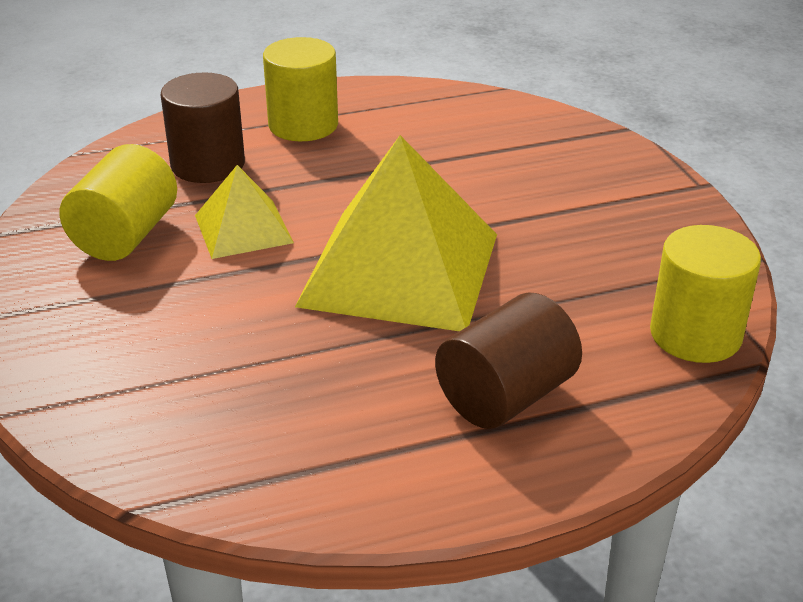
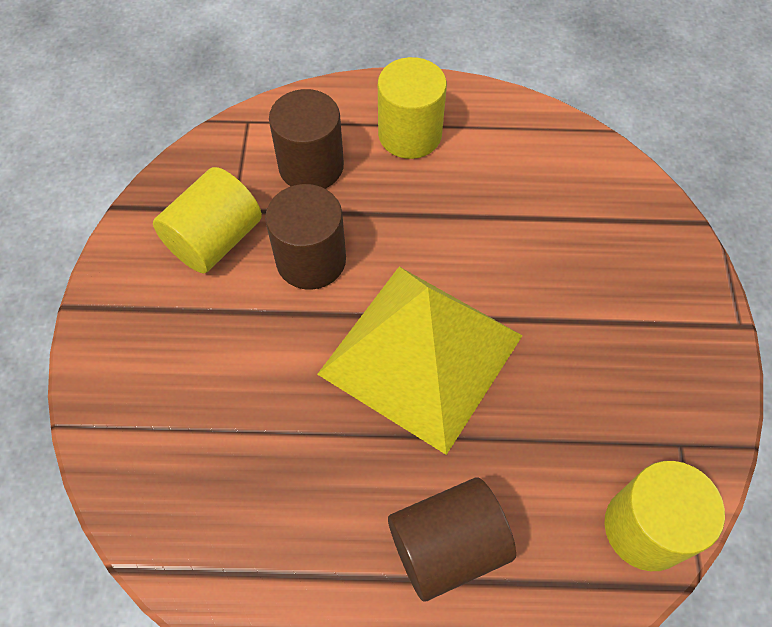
camera: 20 degrees right, 25 degrees up
yellow pyramid [195,165,294,259] -> brown cylinder [265,184,346,290]

